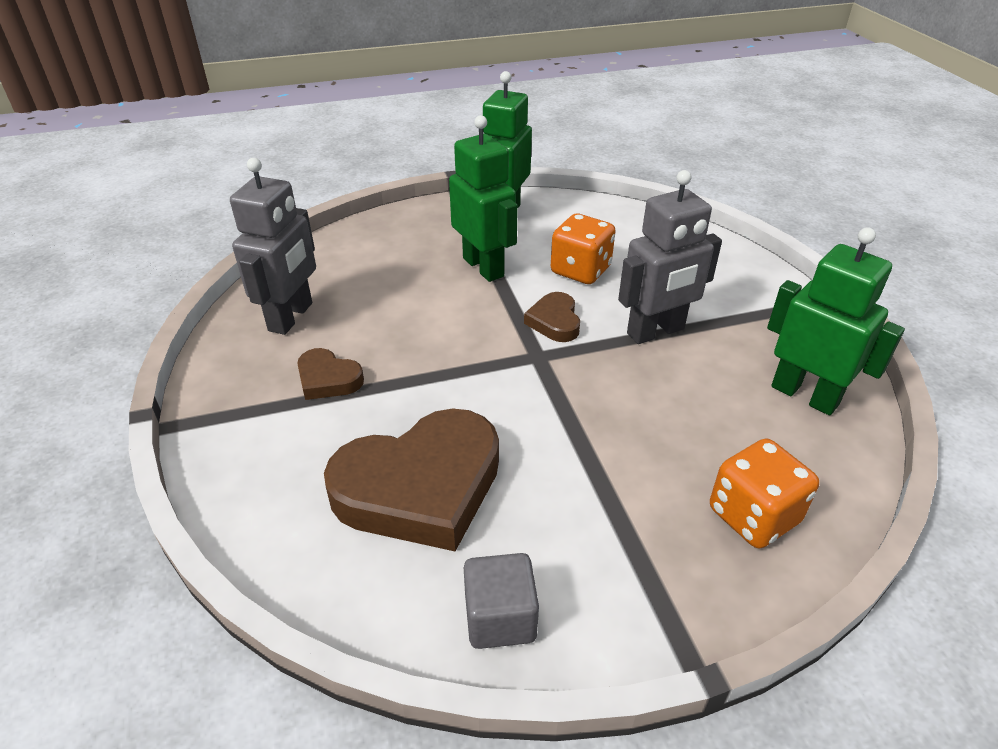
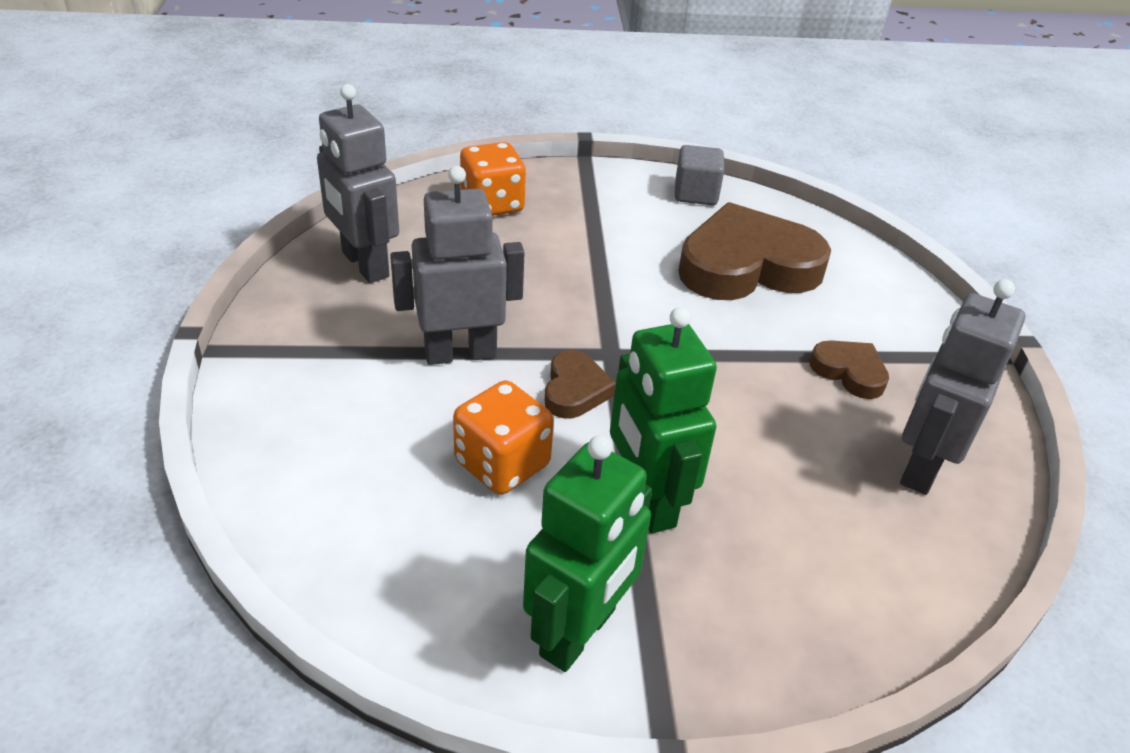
camera: 170 degrees left, 0 degrees up
green robot [767,227,905,415] -> grey robot [317,84,399,283]

